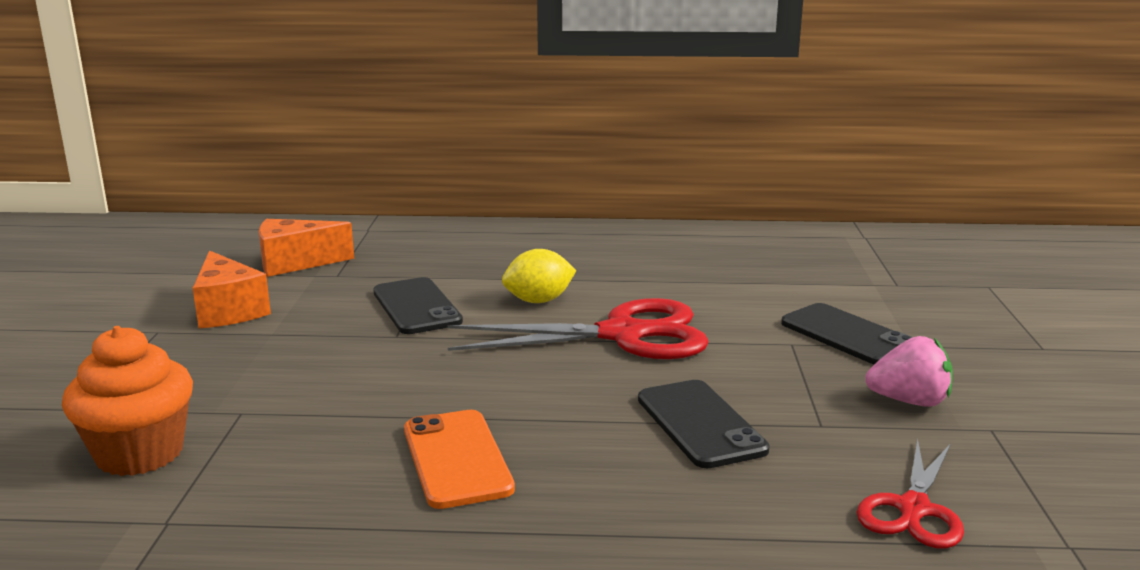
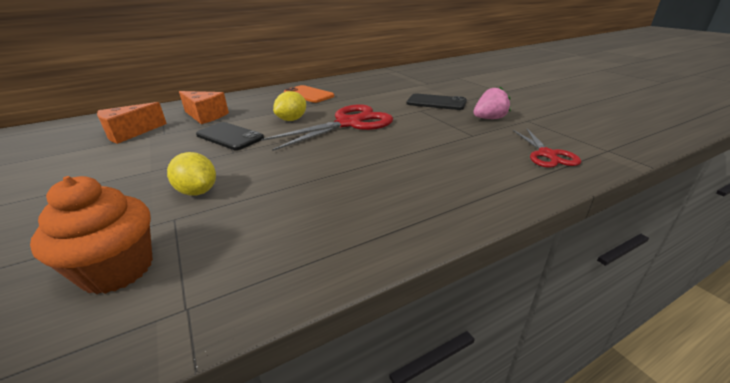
camera: 30 degrees left, 10 degrees up
orange cheese [193,250,271,328] -> orange cheese moved to [179,91,229,124]
orange phone [404,410,515,509] -> orange phone moved to [284,85,334,103]
black phone [638,380,770,468] -> none
none -> yellow lemon [167,152,216,196]

